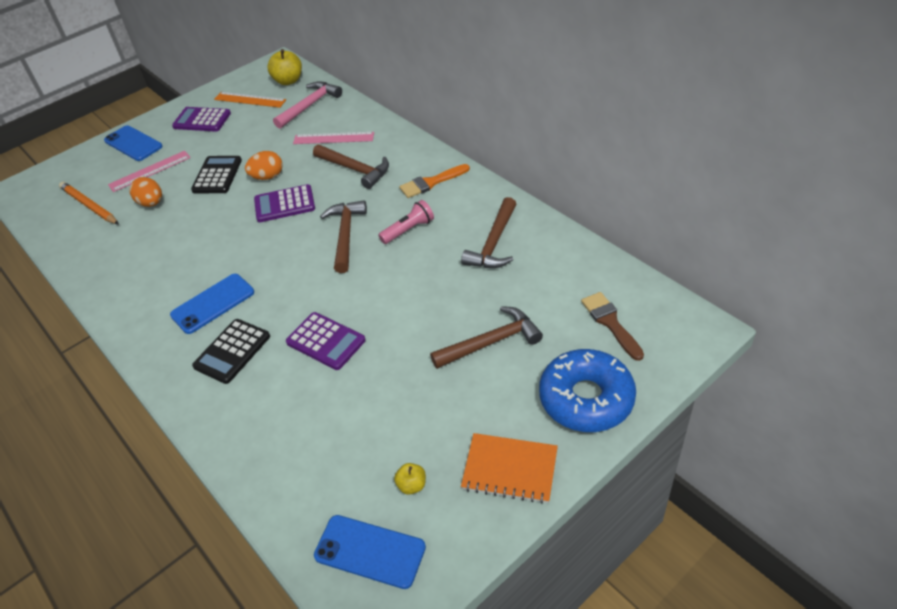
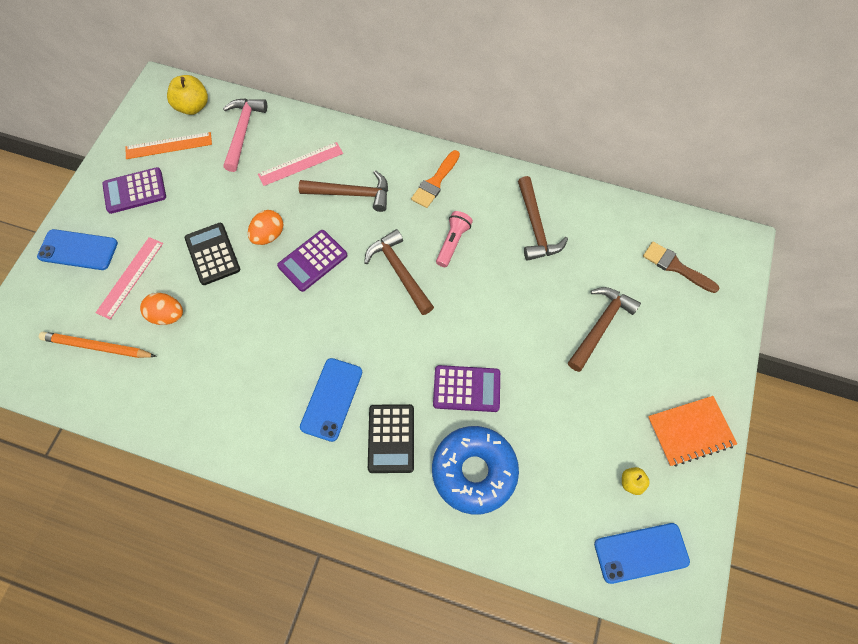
camera: 35 degrees left, 20 degrees up
blue donut [539,349,636,432] -> blue donut moved to [432,426,519,515]

